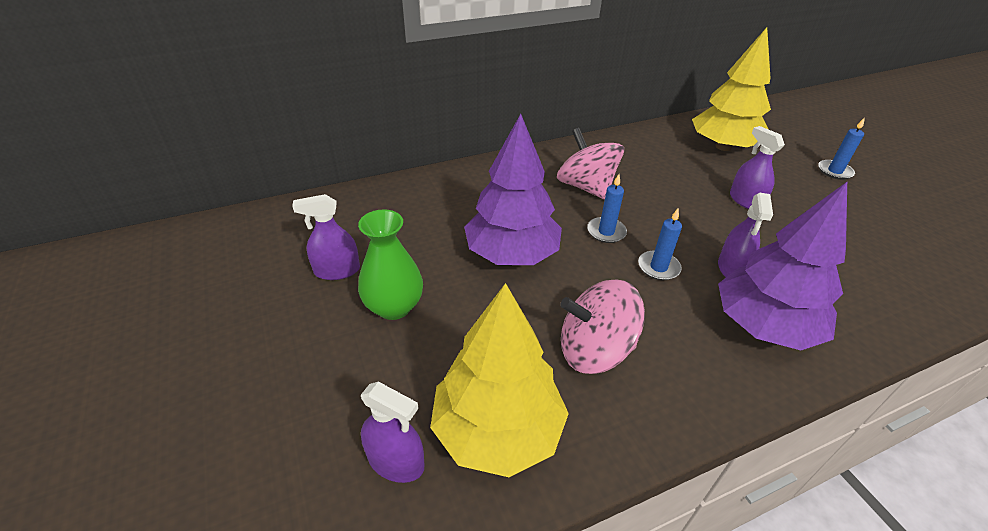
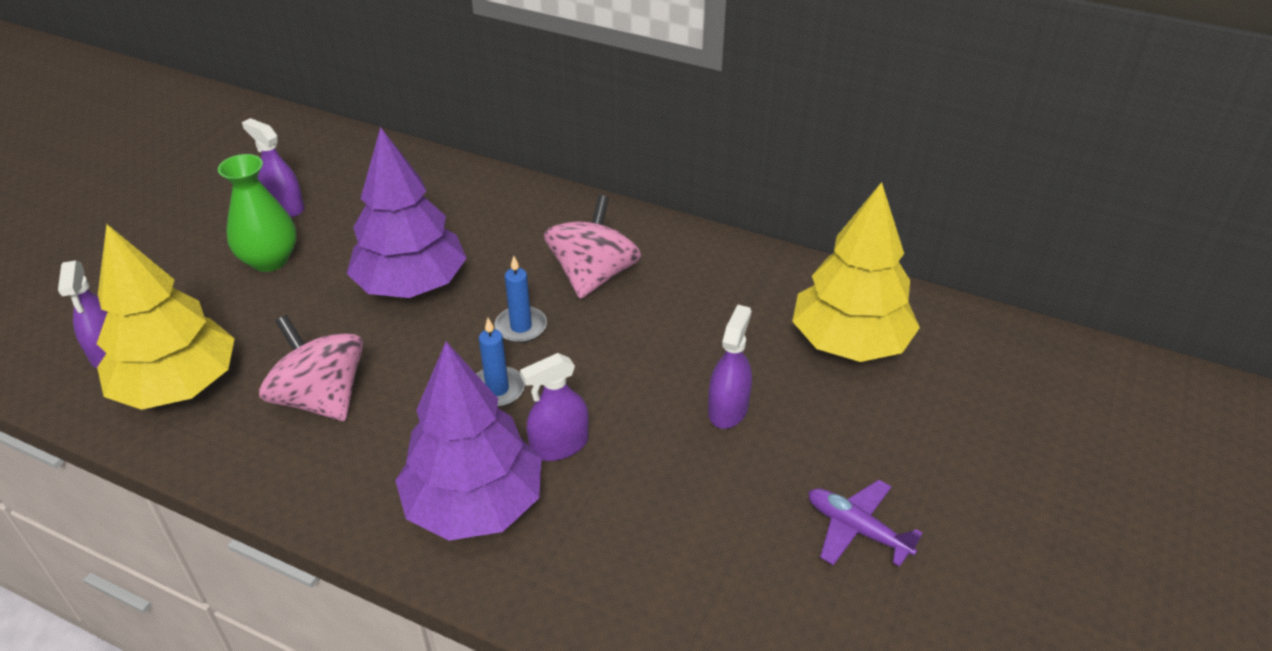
camera: 50 degrees right, 0 degrees up
blue candle [818,117,865,180] -> none
none -> purple plane [808,480,922,567]

